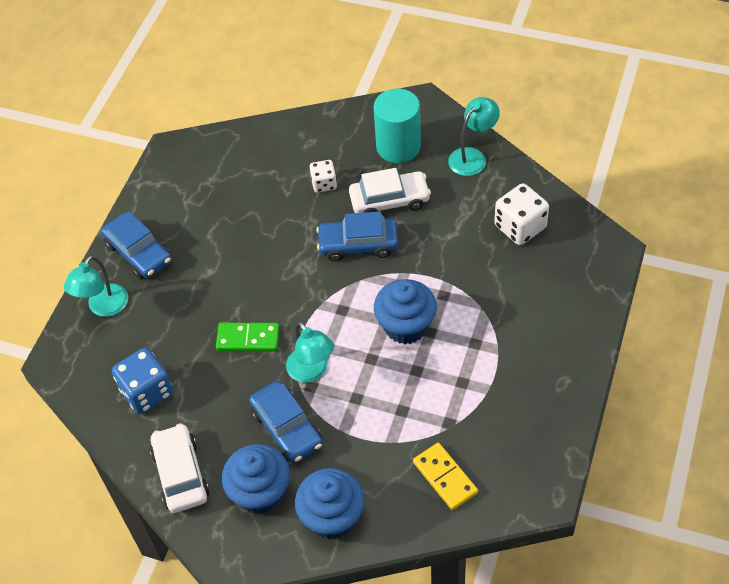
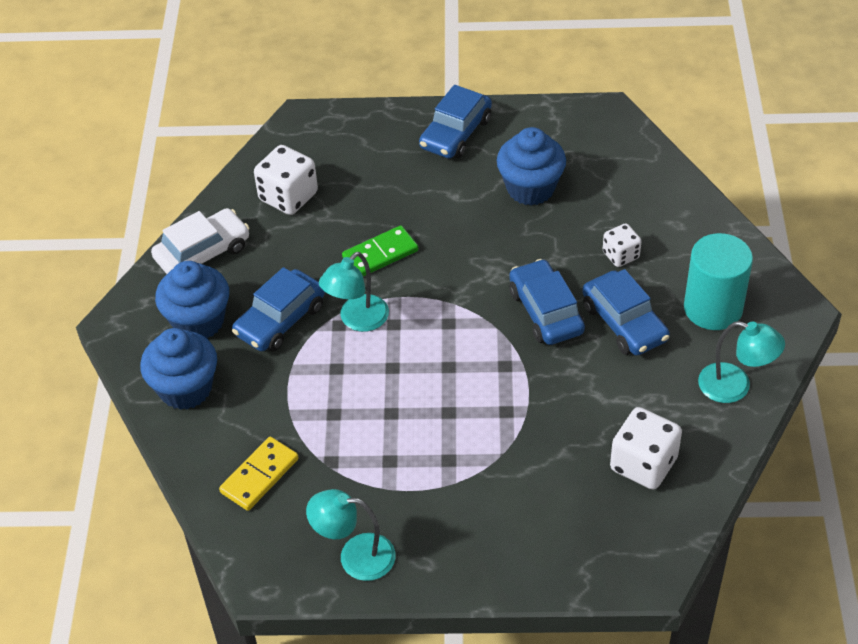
camera: 70 degrees right, 5 degrees down
turquoise lamp [64,256,128,317] -> turquoise lamp moved to [306,489,396,581]
blue dice [112,348,173,414] -> white dice [254,145,318,215]
green domino [216,323,280,352] -> green domino turned 75 degrees clockwise [342,225,418,276]
white car [349,168,431,213] -> blue car [582,269,670,356]
blue cupcake [374,279,437,344] -> blue cupcake moved to [497,127,566,206]

